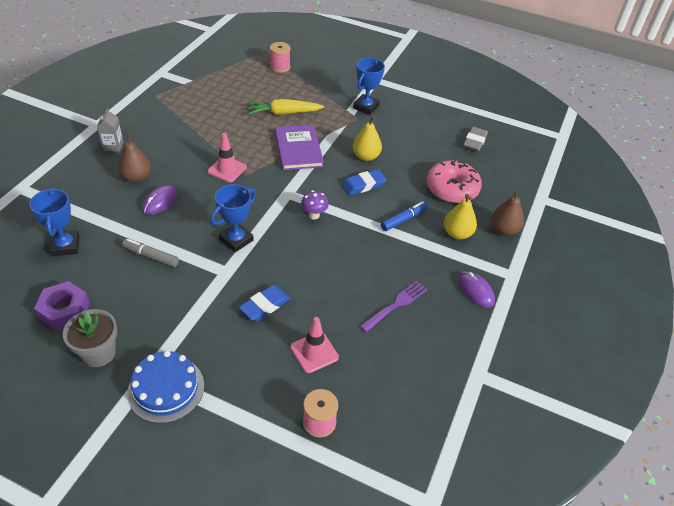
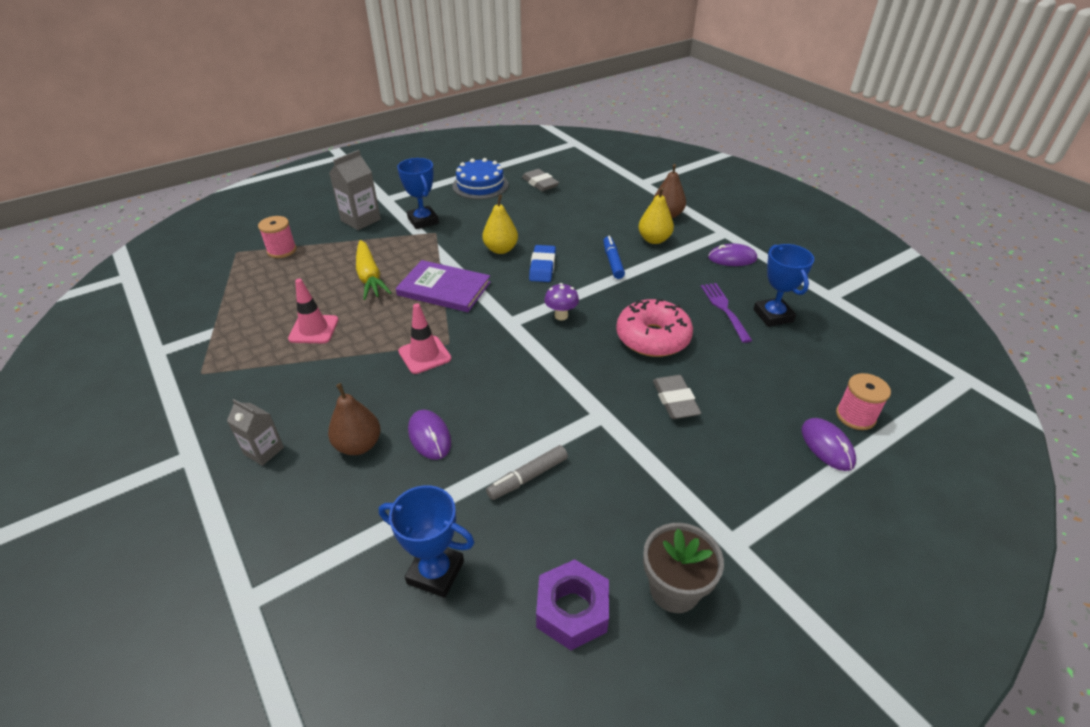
camera: 55 degrees left, 5 degrees down
blue cake [127,350,204,423] -> blue cake moved to [452,158,508,199]
blue trophy [210,184,256,252] -> blue trophy moved to [753,244,814,327]
blue eraser [239,285,291,321] -> grey eraser [653,375,701,419]
yellow carrot [247,99,324,115] -> yellow carrot turned 45 degrees counterclockwise [356,240,391,300]
pink traffic cone [290,317,339,373] -> pink traffic cone moved to [288,279,338,343]
pink donut [427,159,482,203] -> pink donut moved to [616,299,693,357]
none -> grey carton [329,150,381,230]
none -> purple mouse [802,418,856,471]

